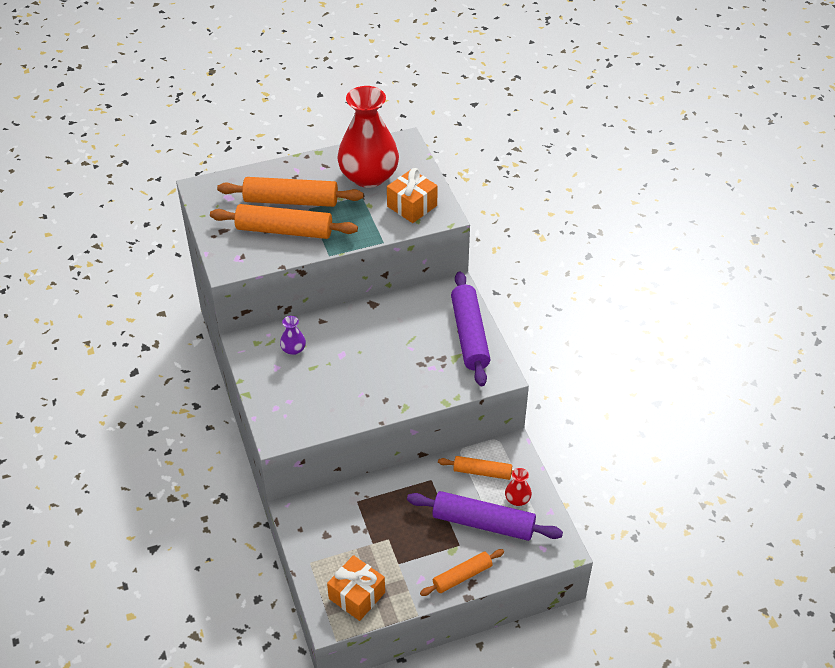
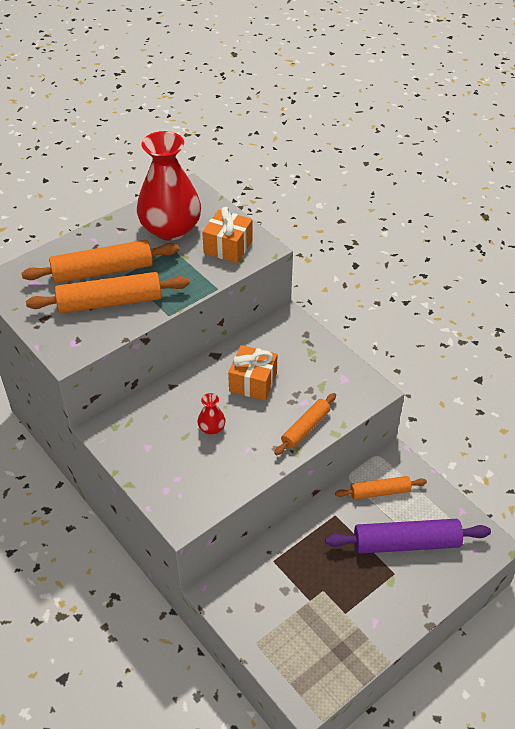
camera: 20 degrees left, 0 degrees up
purple vase [280,316,306,355] -> none
orange gift [327,555,385,621] -> orange gift moved to [228,345,277,400]
orange rolling pin [420,549,504,596] -> orange rolling pin moved to [274,393,336,455]
purple rolling pin [451,271,490,386] -> none
red vase [505,468,532,506] -> red vase moved to [197,393,226,434]

